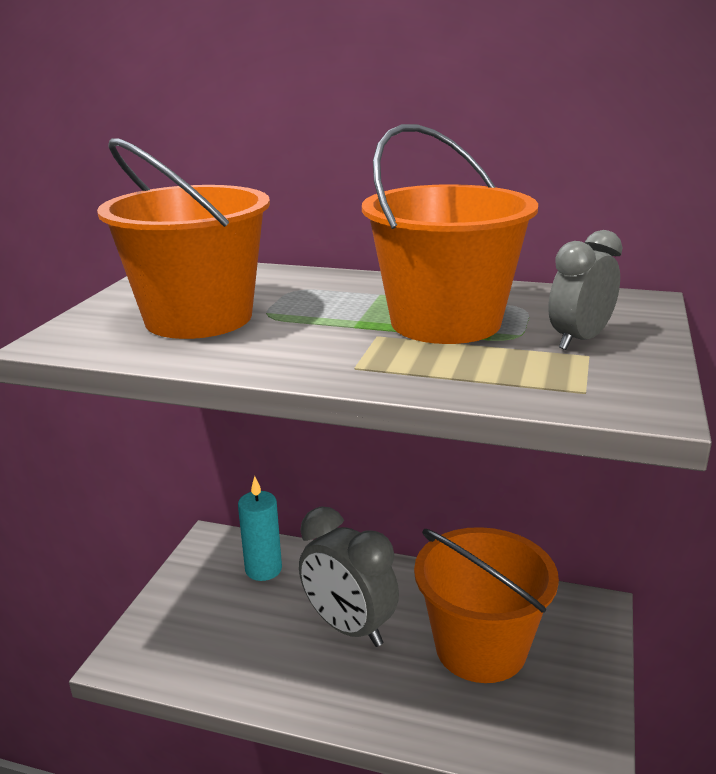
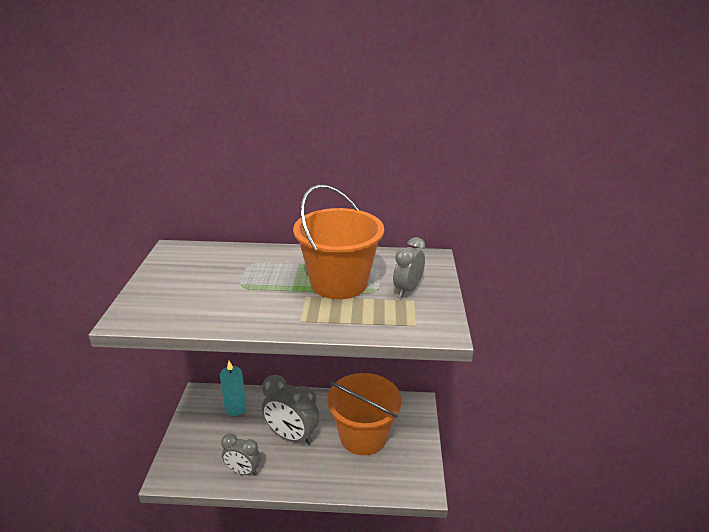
camera: 15 degrees left, 5 degrees up
orange bucket [97,138,270,339] -> none
none -> grey clock [221,433,261,476]

